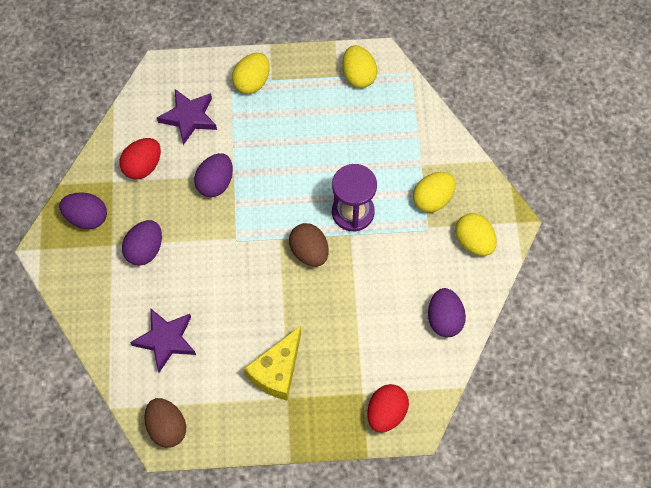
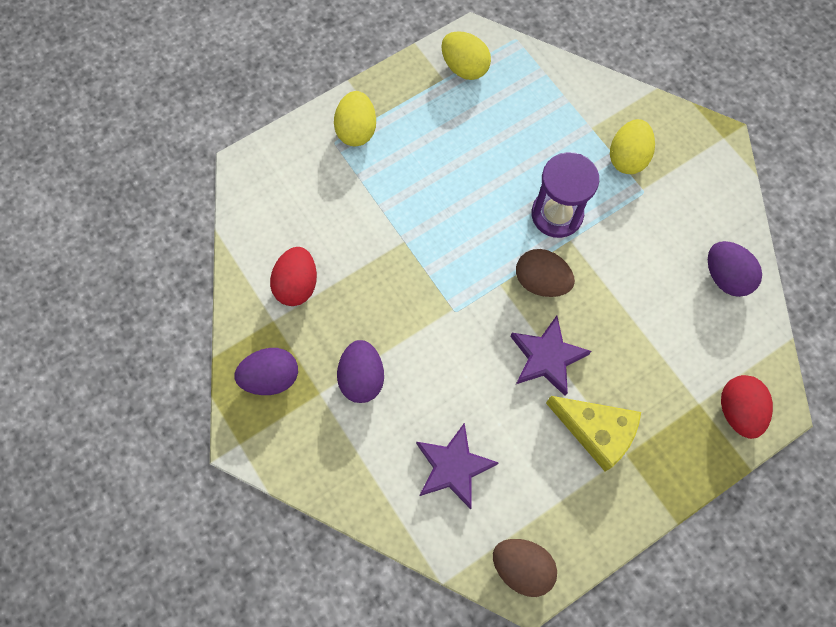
camera: 30 degrees left, 5 degrees up
purple star [157,89,217,145] -> purple star moved to [510,316,591,396]
purple egg [194,153,233,197] -> none
yellow cheese [244,326,301,401] -> yellow cheese turned 60 degrees counterclockwise [546,396,641,472]
yellow egg [455,213,497,256] -> none

